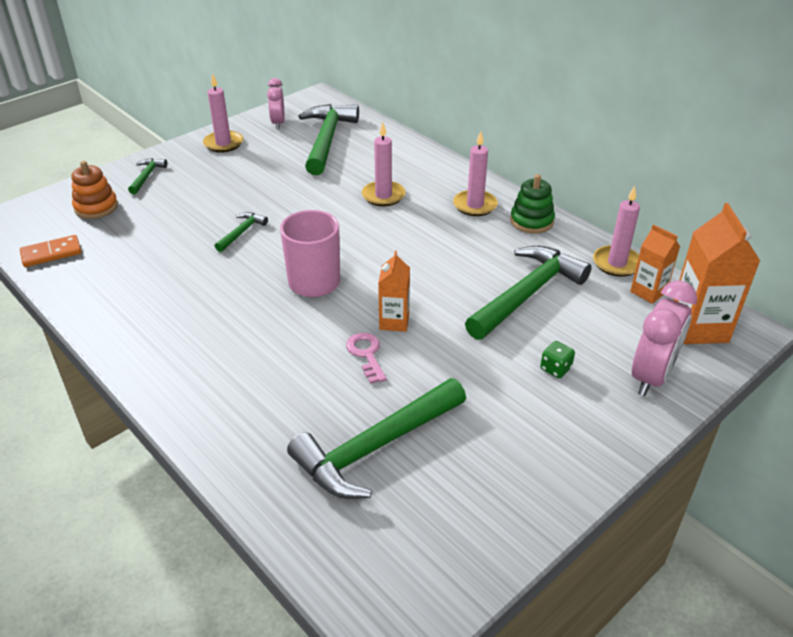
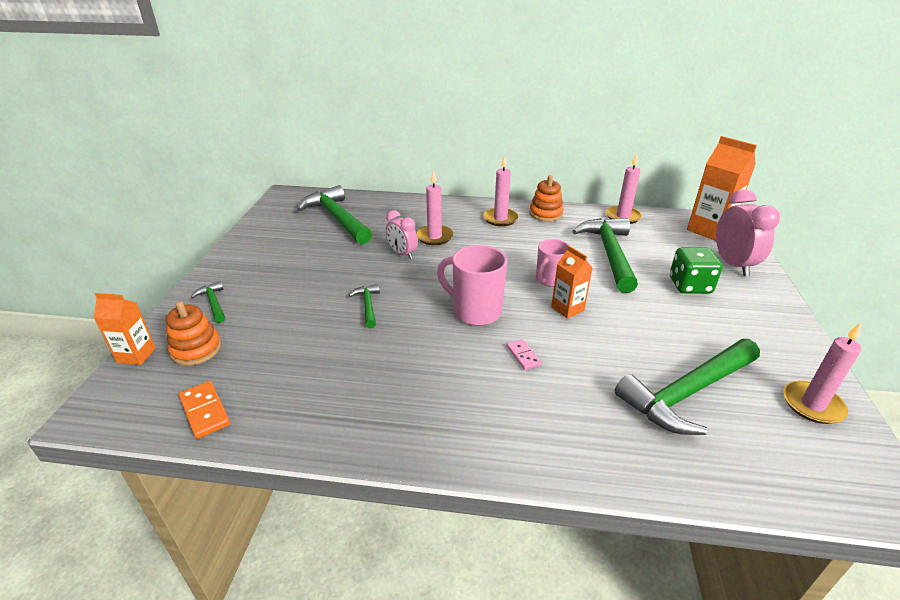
camera: 40 degrees left, 5 degrees down
orange domino [20,235,81,267] -> orange domino turned 60 degrees counterclockwise [179,381,230,439]
pink candle [203,73,243,153] -> pink candle moved to [783,323,861,424]
pink clock [267,78,285,129] -> pink clock moved to [386,210,418,259]
green hammer [287,378,466,499] -> green hammer turned 45 degrees clockwise [615,339,760,435]
pink key [346,333,387,384] -> none
green stacking toy [510,174,555,233] -> orange stacking toy [529,175,564,222]
green dice [540,341,575,378] -> green dice [670,247,723,294], size x1.86
orange carton [630,224,680,304] -> orange carton moved to [93,293,156,365]
none -> pink domino [507,339,541,370]
none -> pink mug [536,239,569,287]

